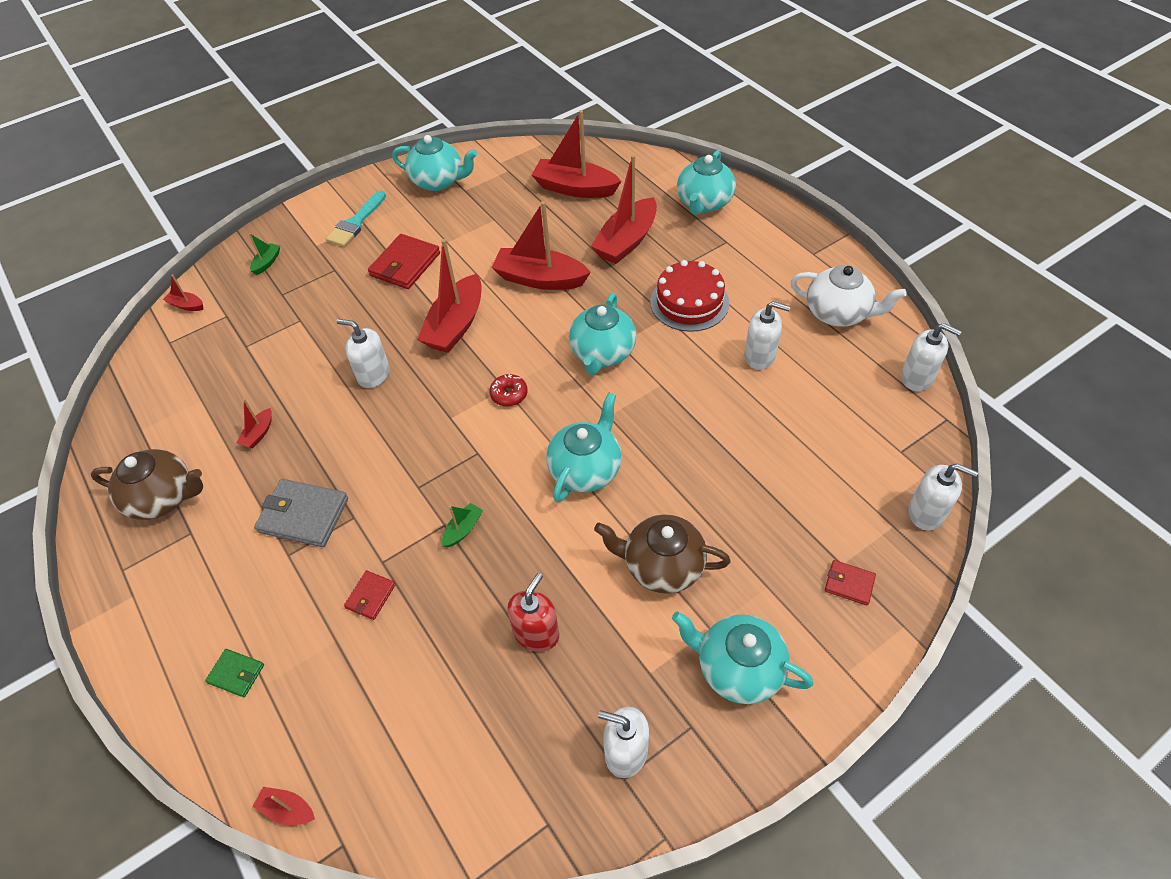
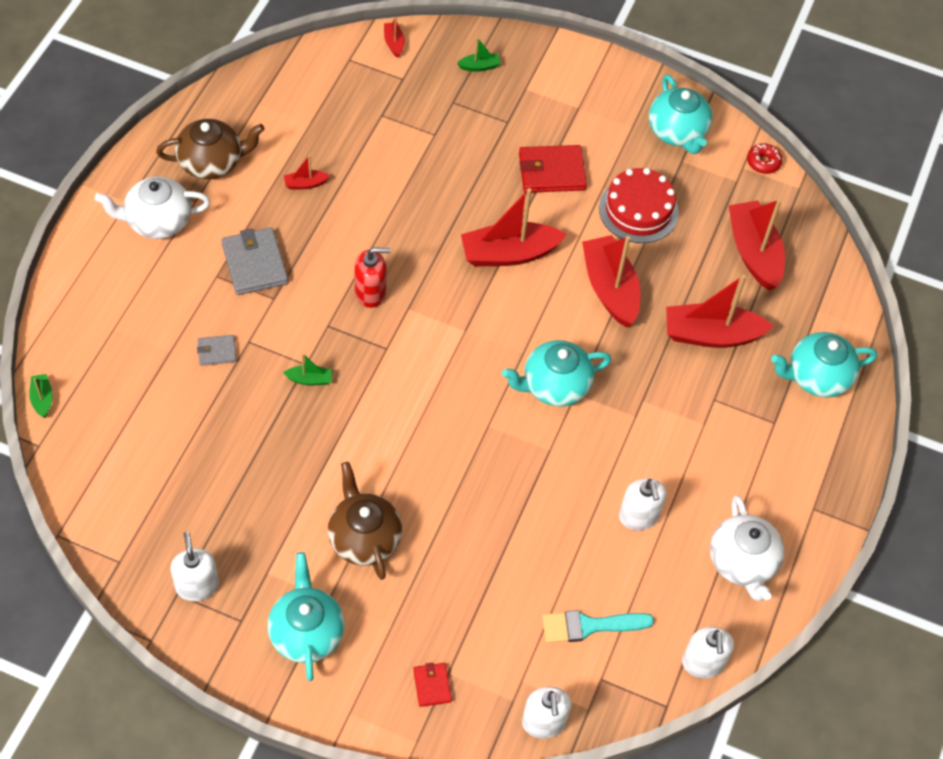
camera: 50 degrees right, 5 degrees up
brown teapot [91,449,203,520] -> brown teapot turned 75 degrees counterclockwise [156,119,265,179]
green wallet [205,649,264,697] -> none
red boat [253,787,315,825] -> green boat [29,374,53,418]
turquoise brush [325,191,386,247] -> turquoise brush moved to [542,610,654,643]
white soap dispenser [336,319,390,388] -> none
red wallet [344,570,396,620] -> grey wallet [197,335,237,366]
red donut [489,374,528,407] -> red donut moved to [747,143,782,174]
red soap dispenser [507,573,559,652] -> red soap dispenser moved to [354,247,390,308]
turquoise teapot [546,393,622,502] -> none
red cake [650,260,729,332] -> red cake moved to [599,168,679,243]
none -> white teapot [95,177,210,239]

